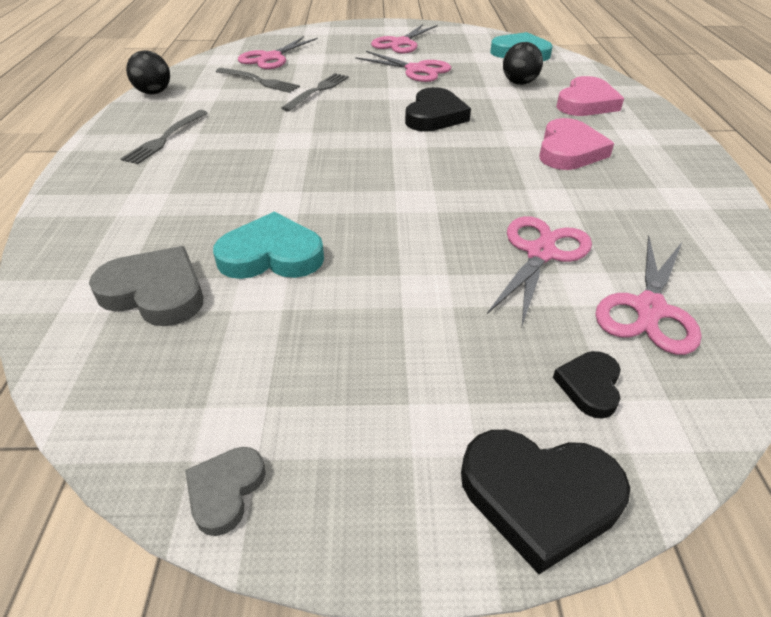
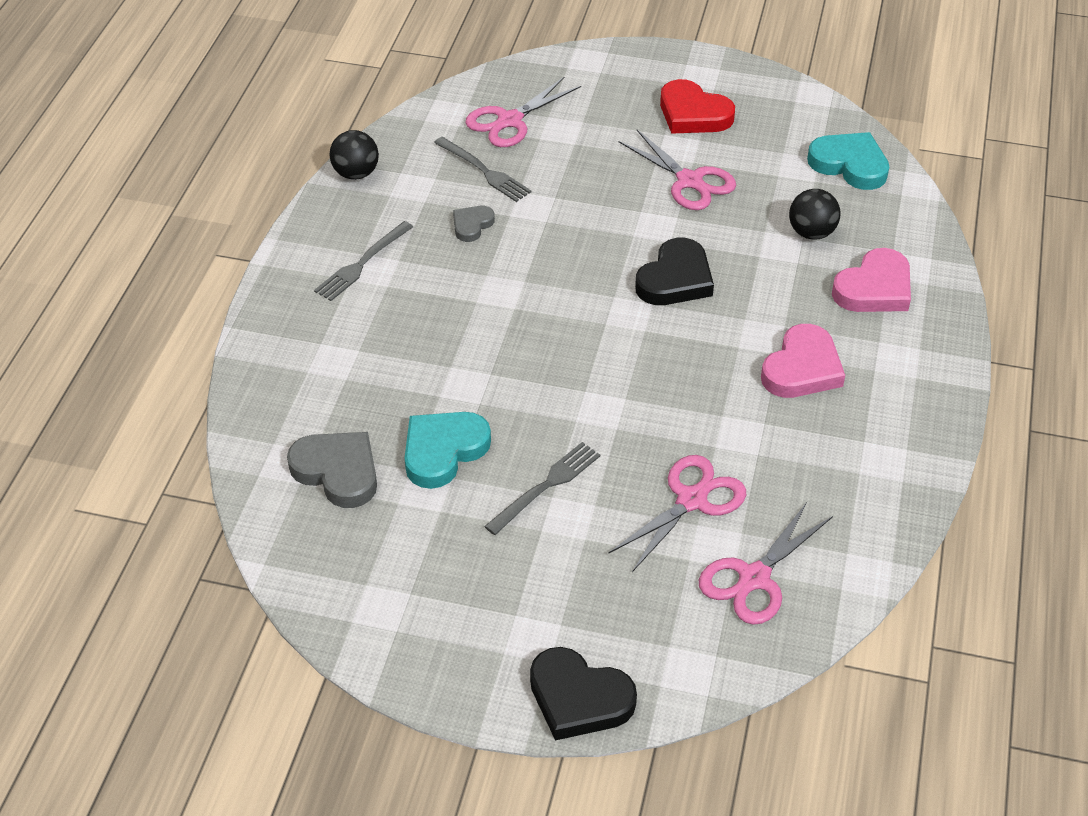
camera: 15 degrees right, 5 degrees up
grey heart [185,447,266,536] -> grey heart moved to [453,206,495,242]
turquoise heart [213,212,324,279] -> turquoise heart turned 60 degrees counterclockwise [405,412,491,489]
grey fork [281,73,349,111] -> grey fork moved to [484,442,600,535]
pink scissors [371,24,438,53] -> red heart [660,79,735,134]
black heart [553,351,621,419] -> none

